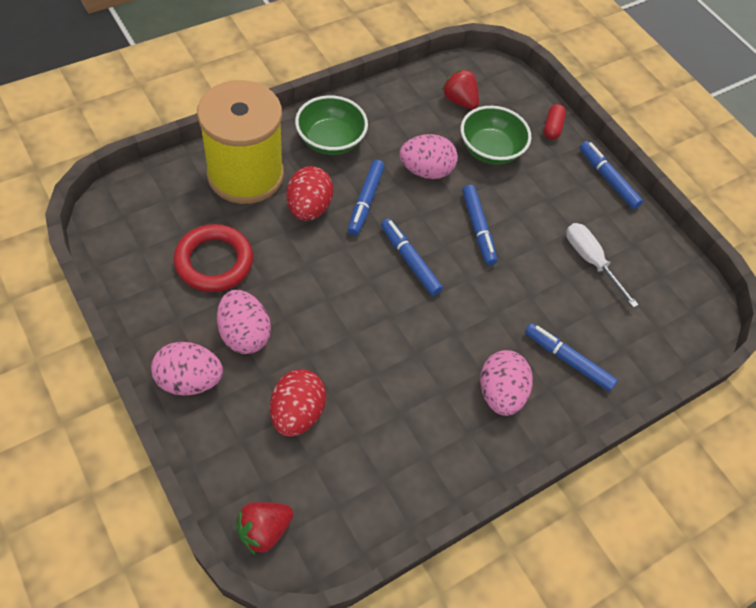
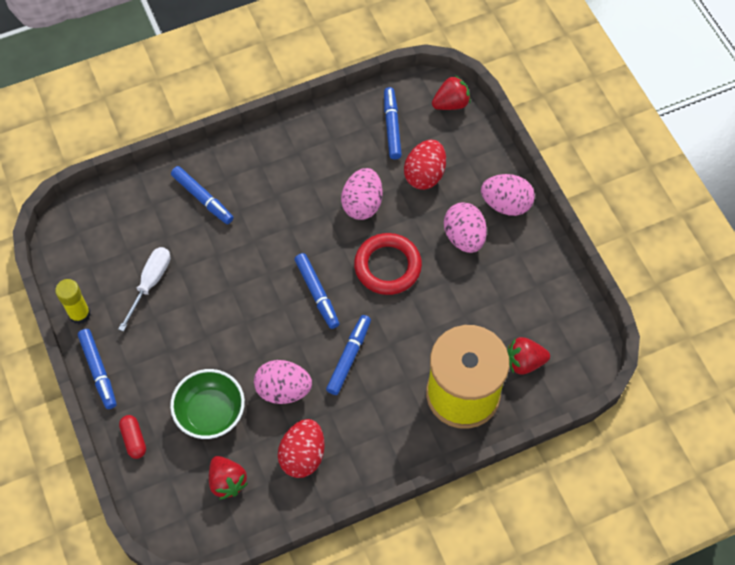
camera: 165 degrees left, 5 degrees up
red ring [174,224,253,292] -> red ring moved to [354,233,422,295]
red egg [286,166,333,221] -> red egg moved to [278,419,325,478]
green bowl [295,95,368,155] -> none
blue marker [462,185,497,266] -> blue marker moved to [384,87,402,159]
pink egg [480,350,532,416] -> pink egg moved to [341,168,383,220]
red capsule [544,104,566,140] -> red capsule turned 45 degrees counterclockwise [119,415,146,459]
white screwdriver [566,223,639,308] -> white screwdriver turned 135 degrees counterclockwise [118,247,170,332]
none -> yellow glue stick [55,279,91,324]
none -> red strawberry [508,337,550,375]

